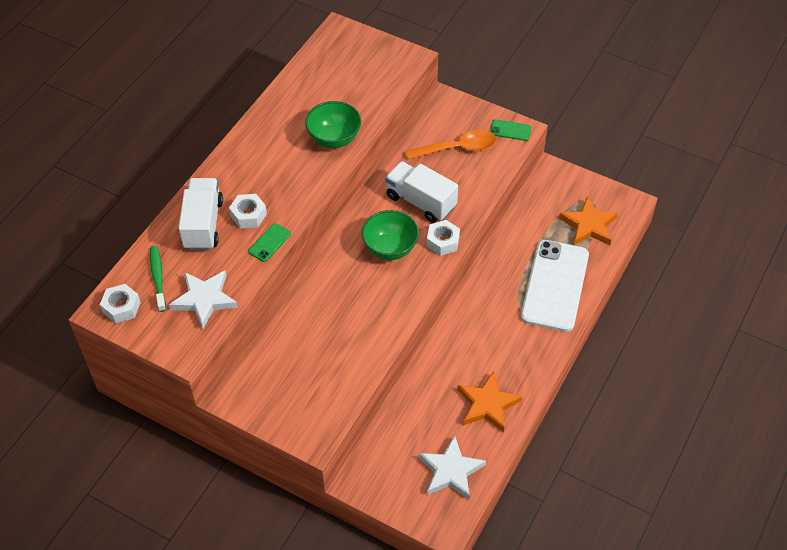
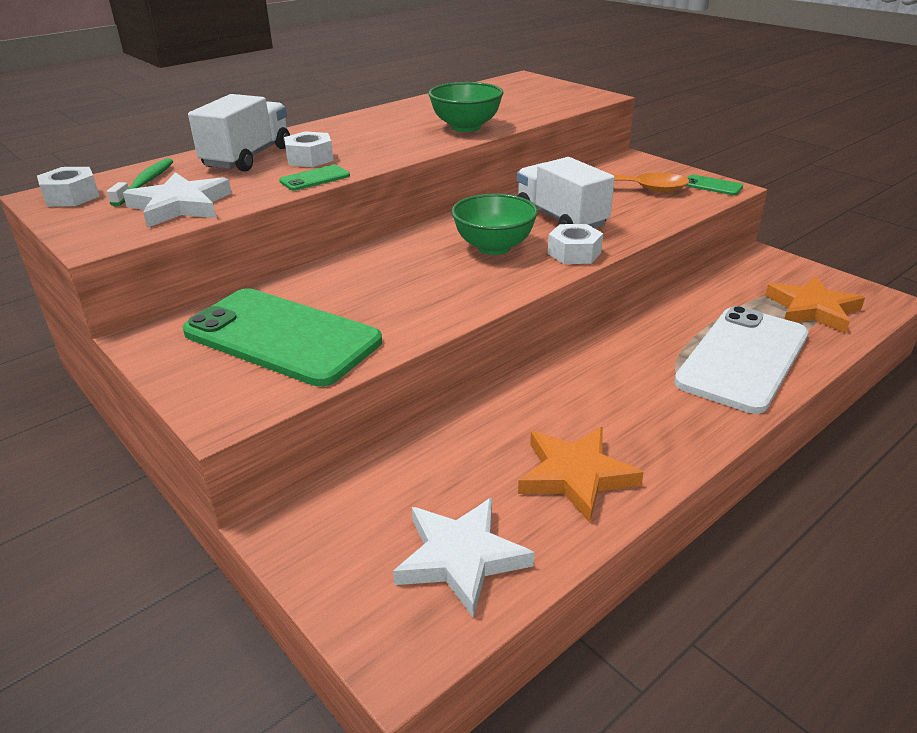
camera: 20 degrees right, 20 degrees down
none -> green phone [183,288,382,387]

